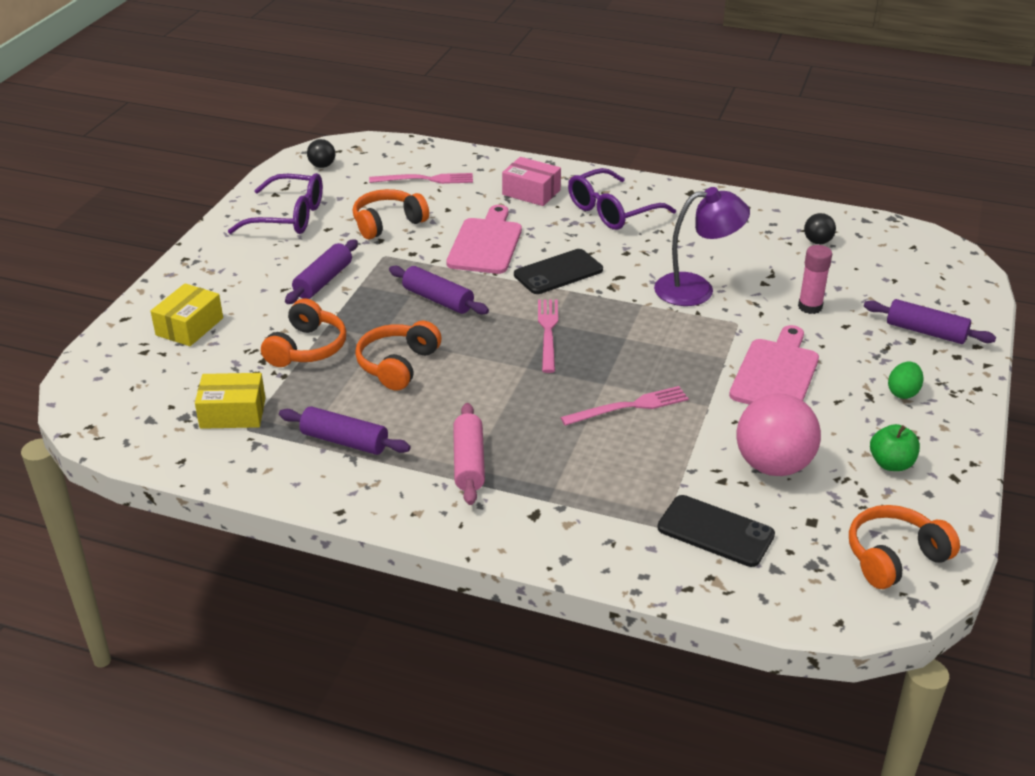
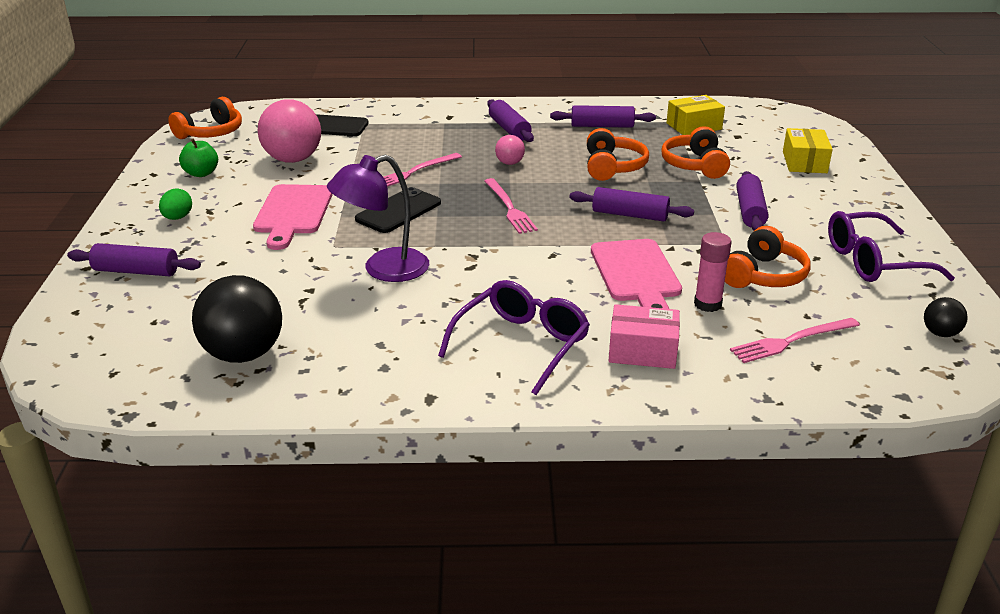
camera: 160 degrees right, 5 degrees down
pink rolling pin [453,403,485,505] -> purple rolling pin [487,99,534,142]
black phone [514,249,603,294] -> black phone moved to [355,187,441,233]
pink glue stick [798,245,832,314] -> pink glue stick moved to [694,232,732,312]
black ball [804,213,836,244] -> black ball [192,275,282,363], size x2.10
none -> pink ball [495,135,525,165]

